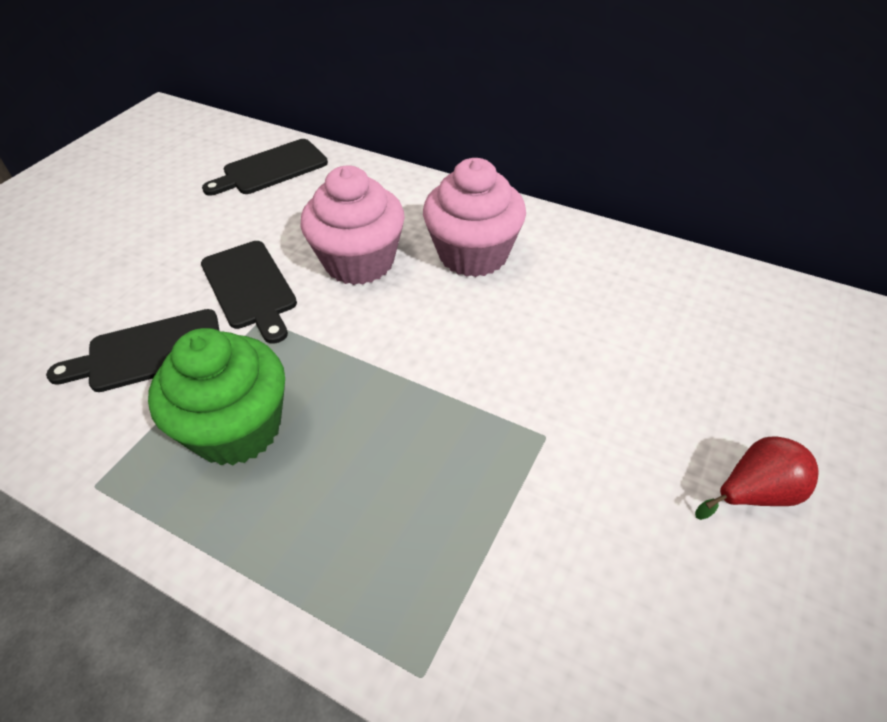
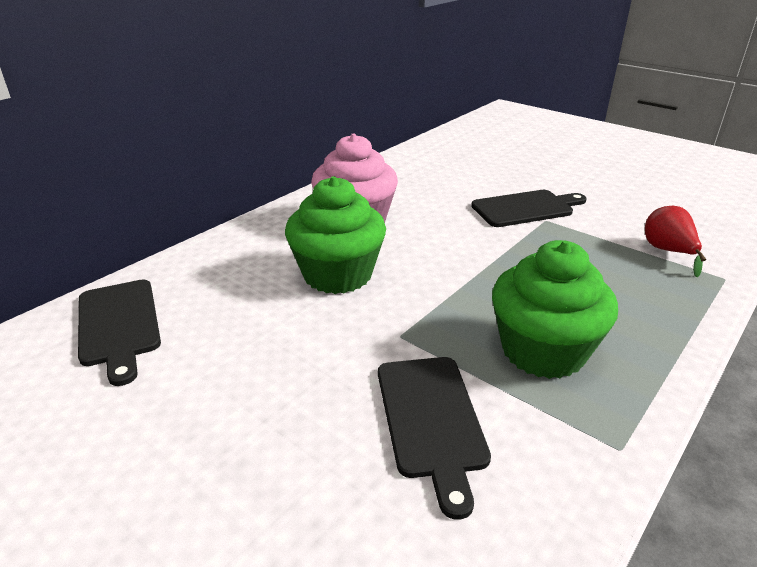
camera: 80 degrees left, 15 degrees down
black cutting board [201,241,297,344] -> black cutting board moved to [471,190,587,227]
pink cupcake [300,165,405,285] -> green cupcake [285,176,386,294]
red pear [695,436,818,520] -> red pear moved to [645,206,706,277]

